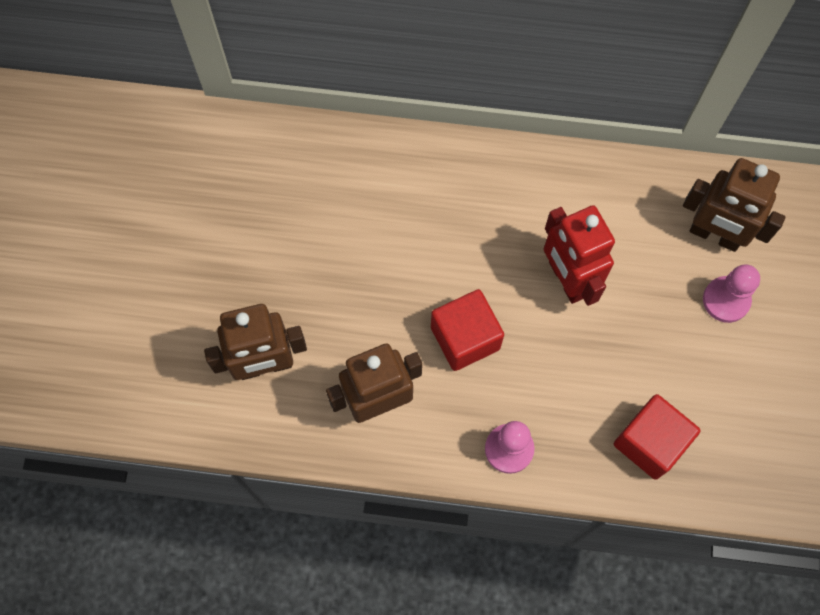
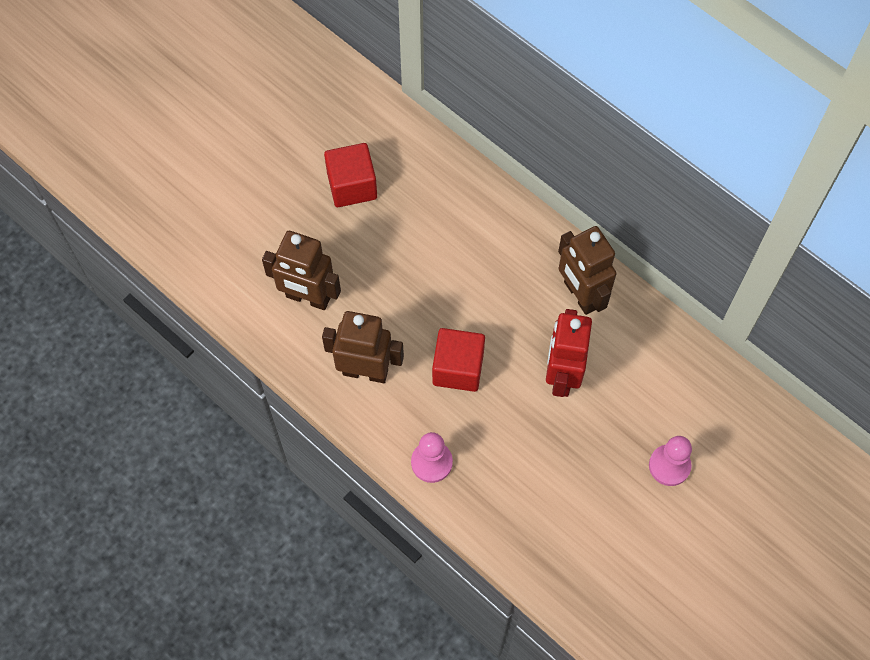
camera: 35 degrees right, 5 degrees down
red cube [614,394,701,480] -> red cube moved to [324,143,377,207]
brown robot [683,158,785,252] -> brown robot moved to [558,226,617,315]

